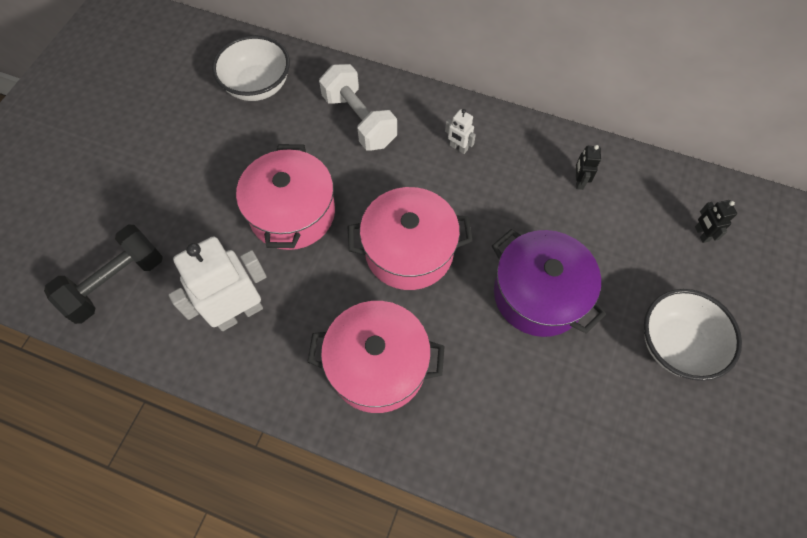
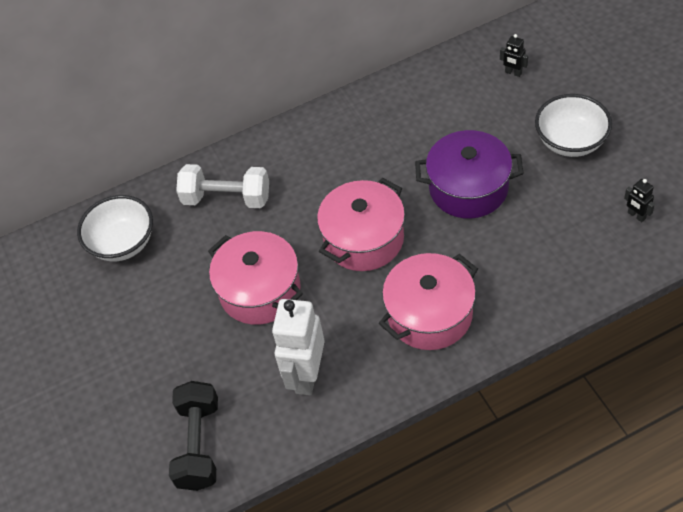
camera: 40 degrees left, 10 degrees down
white robot [445,109,476,154] -> none
black robot [576,145,601,190] -> black robot moved to [624,179,655,222]

